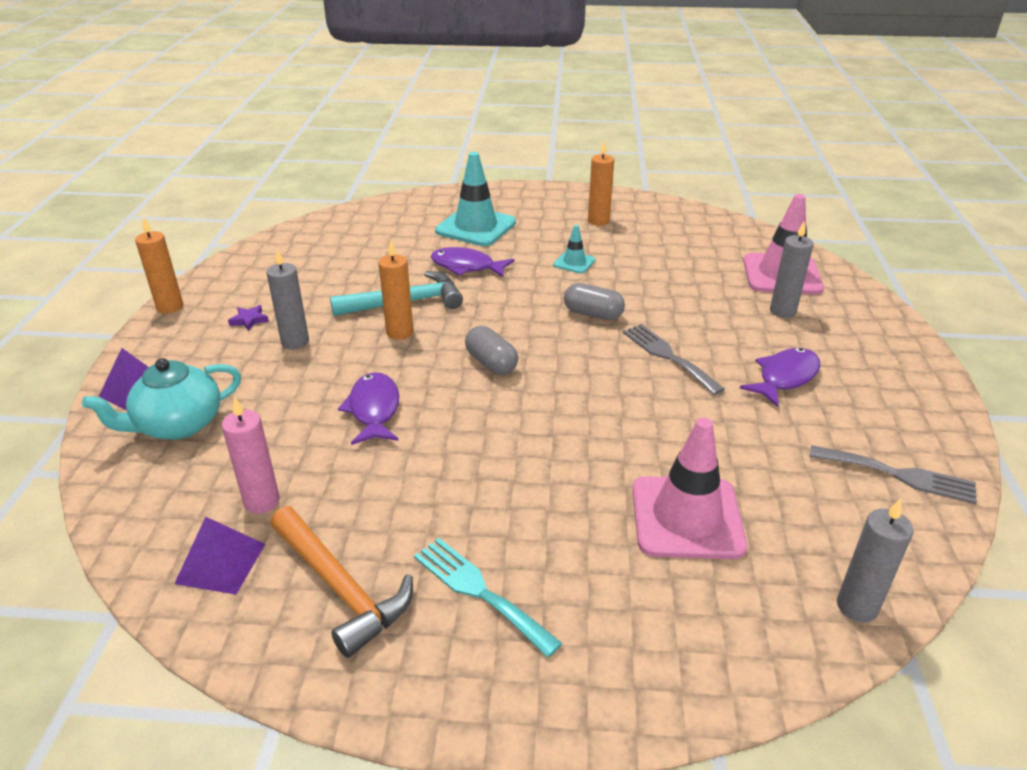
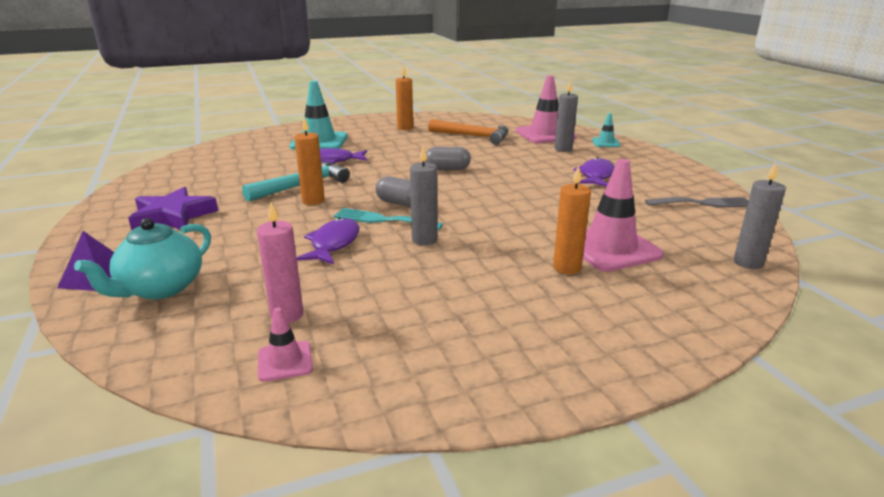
camera: 25 degrees left, 10 degrees down
orange candle [135,217,183,314] -> orange candle moved to [553,166,591,274]
purple pyramid [174,517,265,595] -> pink traffic cone [258,307,313,382]
purple star [228,305,269,331] -> purple star [128,187,218,230], size x2.39
grey candle [267,249,309,349] -> grey candle moved to [410,146,437,245]
orange hammer [270,506,413,658] -> orange hammer moved to [428,119,509,145]
purple fish [338,372,399,445] -> purple fish turned 45 degrees clockwise [297,218,359,264]
turquoise fork [414,538,563,658] -> turquoise fork moved to [334,208,443,230]
turquoise traffic cone [553,225,595,274] -> turquoise traffic cone moved to [592,113,620,147]
grey fork [623,324,725,395] -> none

